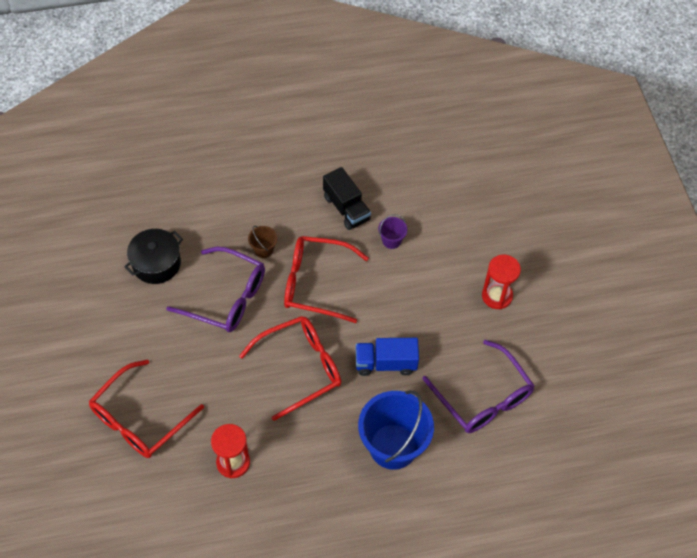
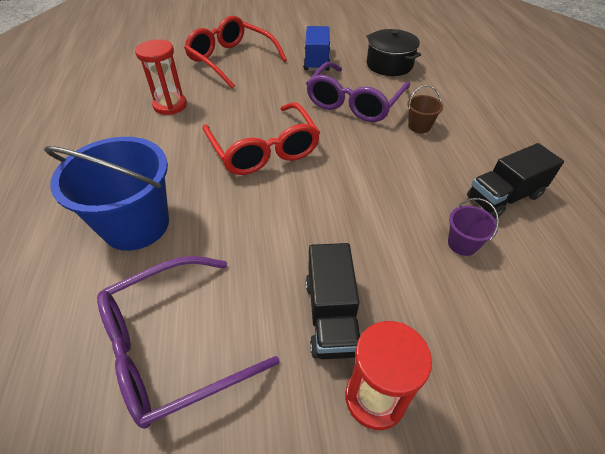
camera: 95 degrees right, 10 degrees down
red glasses [284,236,369,323] -> none
blue truck [356,338,419,376] -> blue truck moved to [303,26,331,71]
none -> black truck [306,243,360,359]

